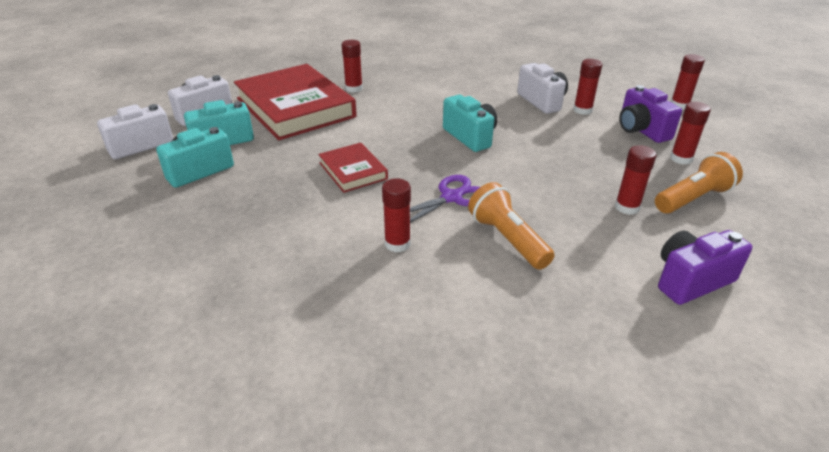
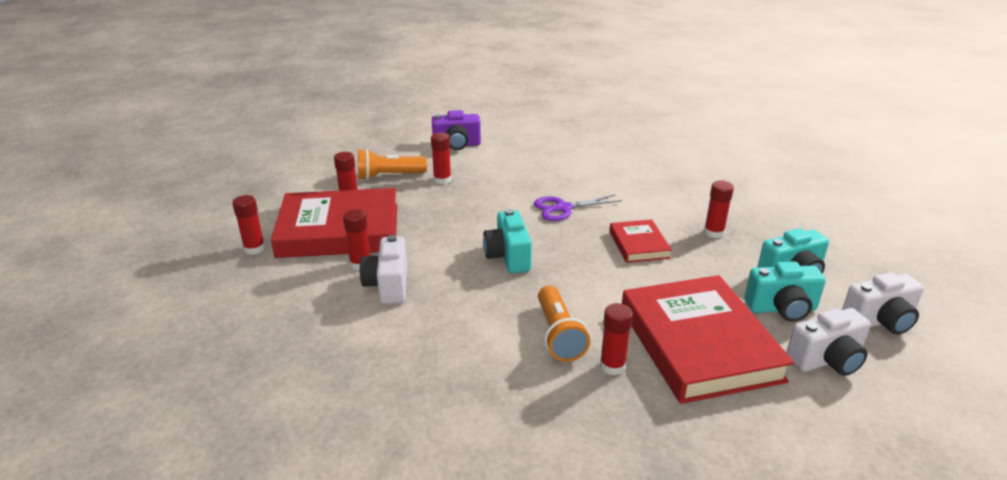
camera: 160 degrees left, 5 degrees down
red glue stick [382,178,411,253] -> red glue stick moved to [704,180,734,238]
orange flashlight [468,182,554,270] -> orange flashlight moved to [538,286,590,362]
purple camera [619,85,682,143] -> red book [271,188,397,258]

